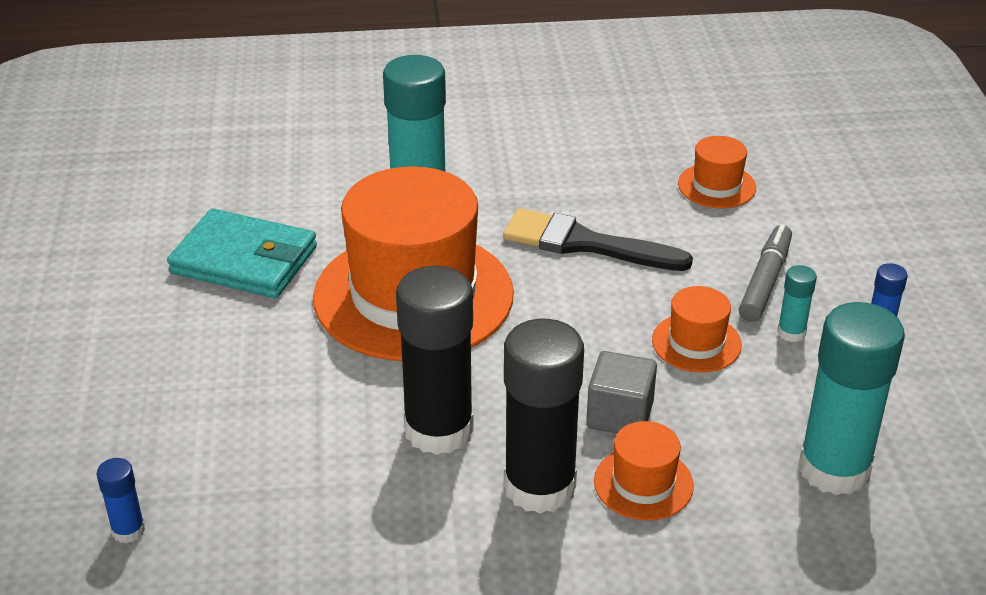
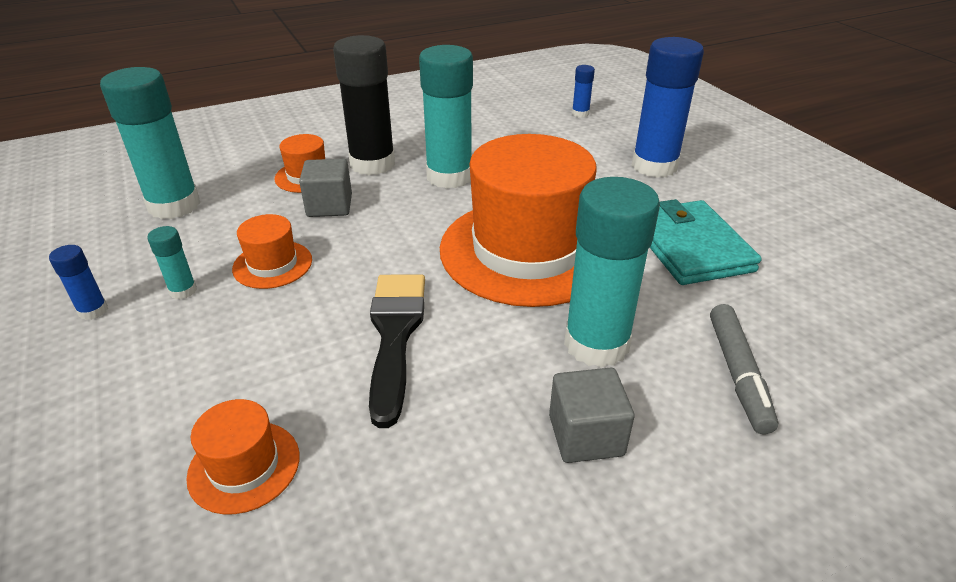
camera: 160 degrees right, 0 degrees up
turquoise wallet [167,209,317,298] -> turquoise wallet turned 75 degrees clockwise [650,199,762,285]
black glue stick [396,266,474,455] -> turquoise glue stick [419,45,473,189]
black brush [503,208,693,271] -> black brush turned 90 degrees counterclockwise [369,274,425,428]
grey marker [739,224,792,322] -> grey marker moved to [710,304,778,434]
none -> grey cube [549,368,635,463]
none -> blue glue stick [632,37,704,178]

